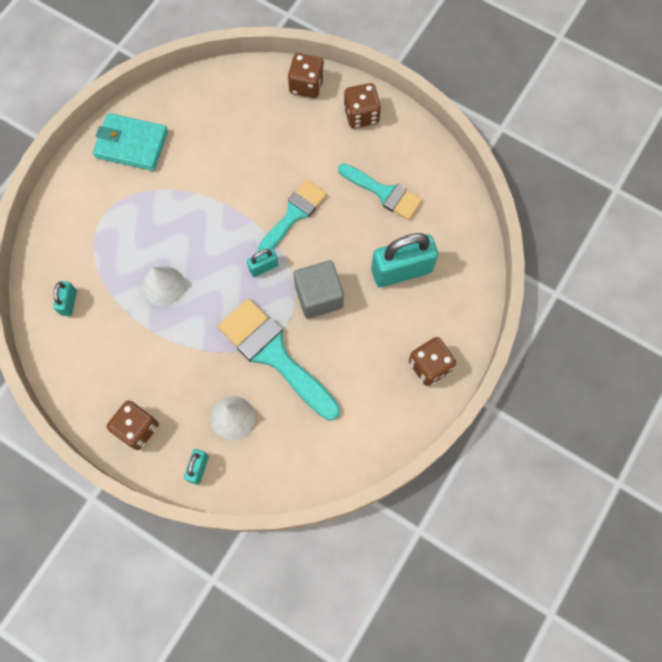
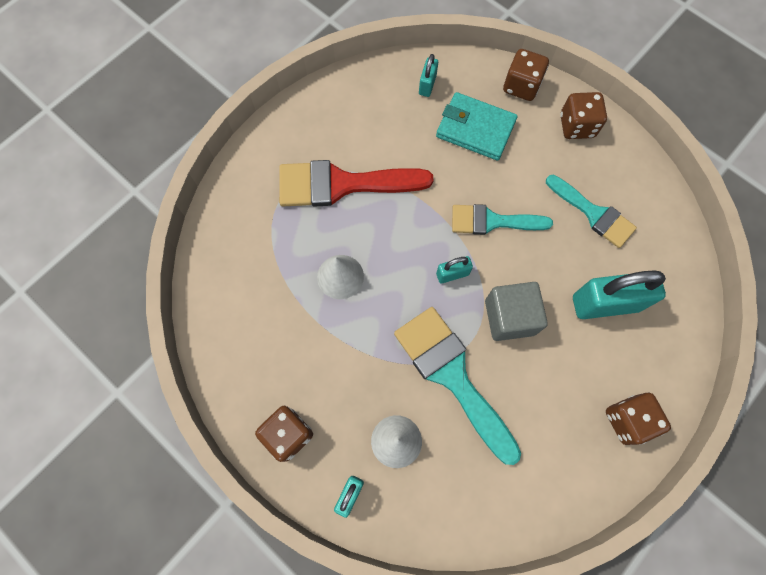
camera: 10 degrees right, 0 degrees up
turquoise padlock [53,281,77,316] -> turquoise padlock moved to [419,54,438,97]
turquoise wallet [93,113,168,171] -> turquoise wallet moved to [436,92,518,160]
turquoise brush [258,180,327,252] -> turquoise brush turned 135 degrees counterclockwise [452,204,553,235]
none -> red brush [279,160,433,207]

